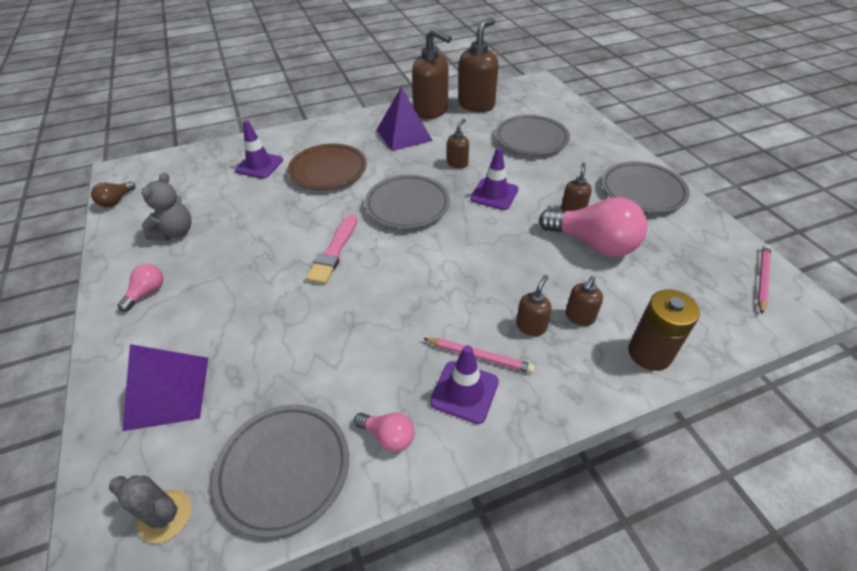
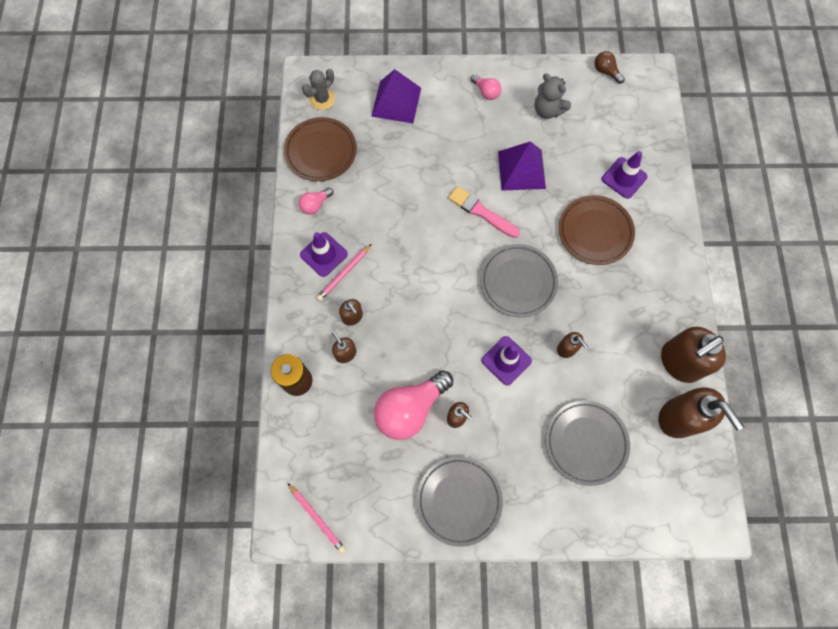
camera: 110 degrees right, 25 degrees up
grey plate [212,404,349,538] -> brown plate [284,117,357,181]
purple pyramid [377,87,433,151] -> purple pyramid moved to [498,141,546,191]

